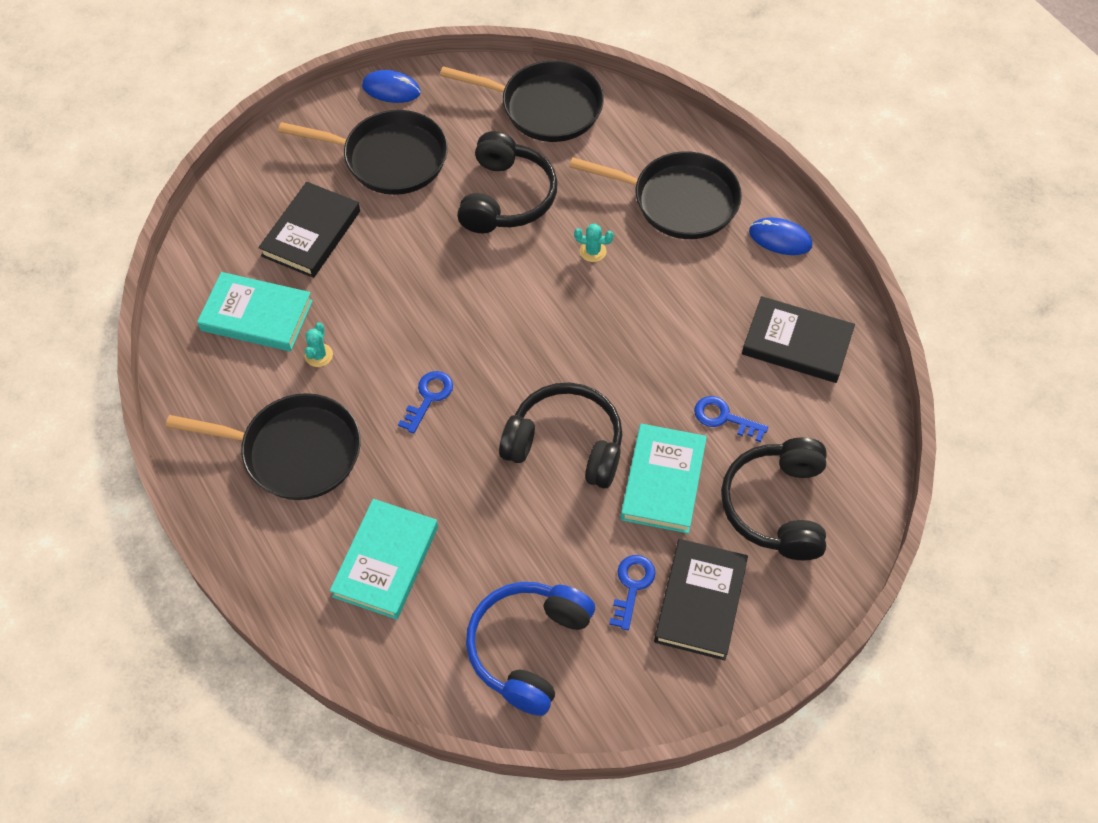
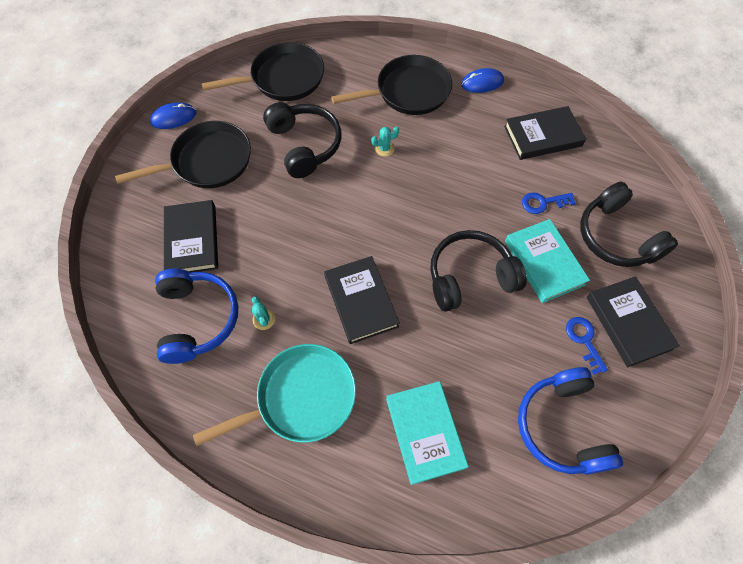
camera: 35 degrees left, 5 degrees up
black pan [166,393,361,500] -> turquoise pan [193,344,356,446]
turquoise book [197,272,313,351] -> blue headphones [155,269,239,364]
blue key [398,371,453,434] -> black book [324,256,400,344]

